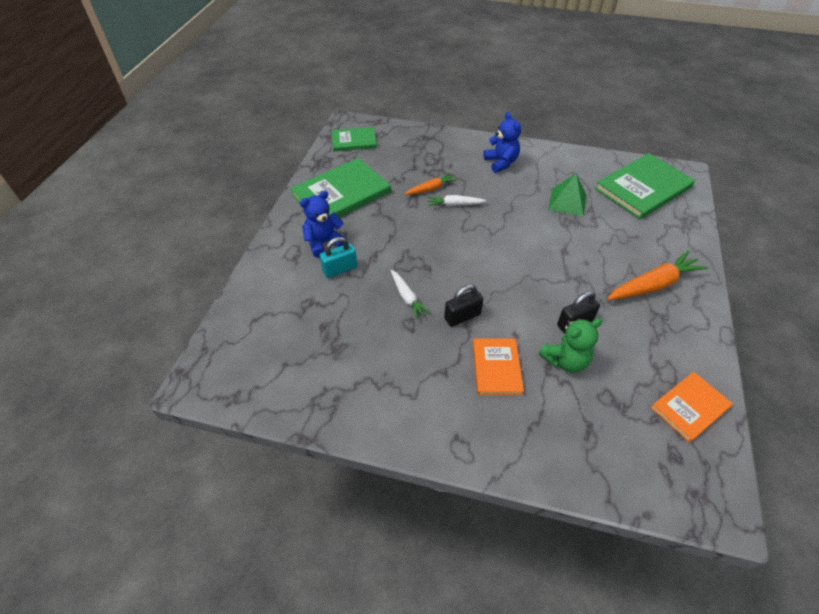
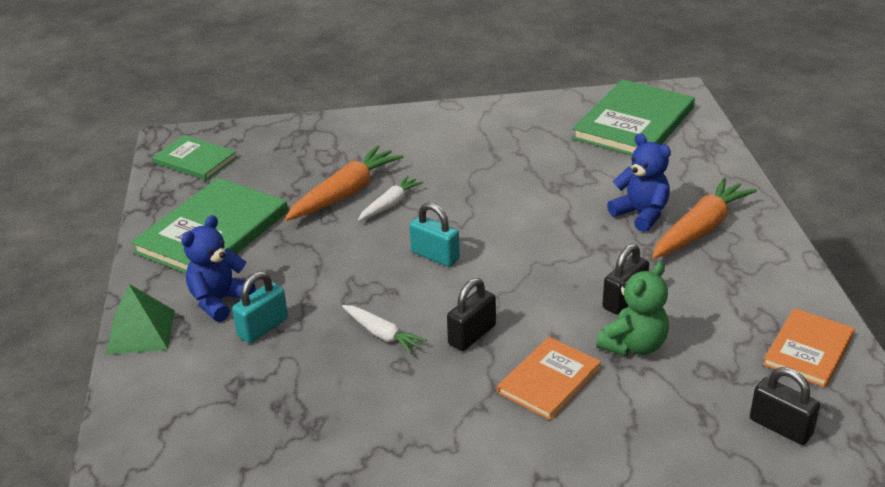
camera: 20 degrees left, 15 degrees down
green book [332,127,377,152] -> green book turned 60 degrees clockwise [152,135,237,180]
orange carrot [405,173,457,195] -> orange carrot [285,145,404,221], size x1.74
white carrot [427,195,486,206] -> white carrot turned 150 degrees clockwise [358,176,424,221]
orange book [473,339,524,395] -> orange book turned 60 degrees clockwise [497,337,601,420]
blue teddy bear [484,112,521,173] -> blue teddy bear moved to [607,133,671,232]
green pyramid [548,174,586,216] -> green pyramid moved to [106,283,175,355]
none -> turquoise padlock [409,203,460,267]
none -> black padlock [750,367,820,445]

